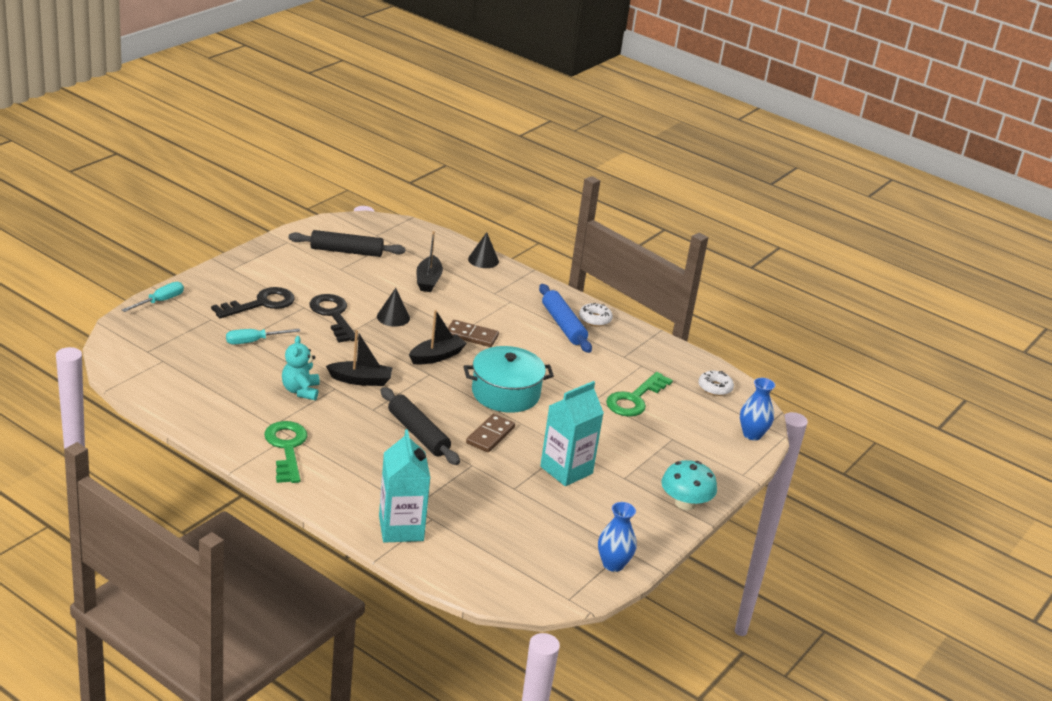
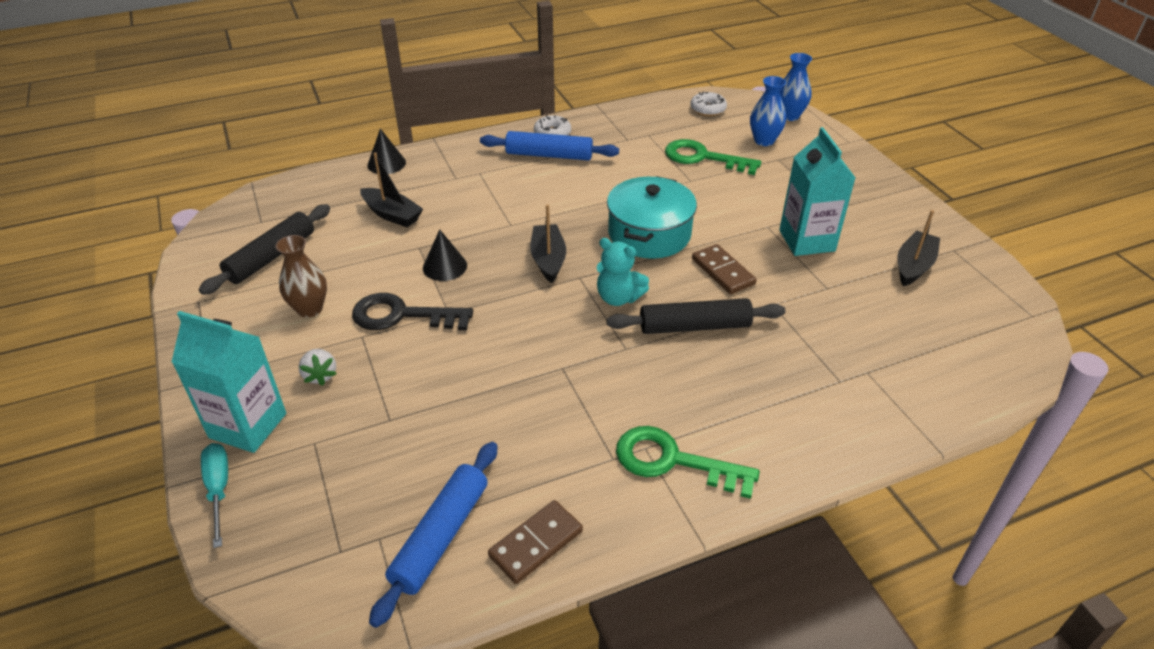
camera: 55 degrees left, 10 degrees up
black key [211,287,295,319] -> white strawberry [299,349,337,386]
turquoise screwdriver [226,329,300,344] -> none
turquoise teddy bear [282,336,320,401] -> turquoise teddy bear moved to [597,238,649,306]
black boat [326,330,392,386] -> black boat moved to [897,210,940,286]
turquoise carton [379,429,431,543] -> turquoise carton moved to [172,311,286,453]
brown domino [448,320,499,347] -> brown domino moved to [488,500,583,584]
blue vase [598,502,637,572] -> blue vase moved to [750,76,786,146]
green key [606,372,673,417] -> green key turned 135 degrees clockwise [665,139,761,175]
turquoise mushroom [661,460,717,510] -> none
none -> brown vase [276,235,327,318]
none -> blue rolling pin [369,442,498,628]

